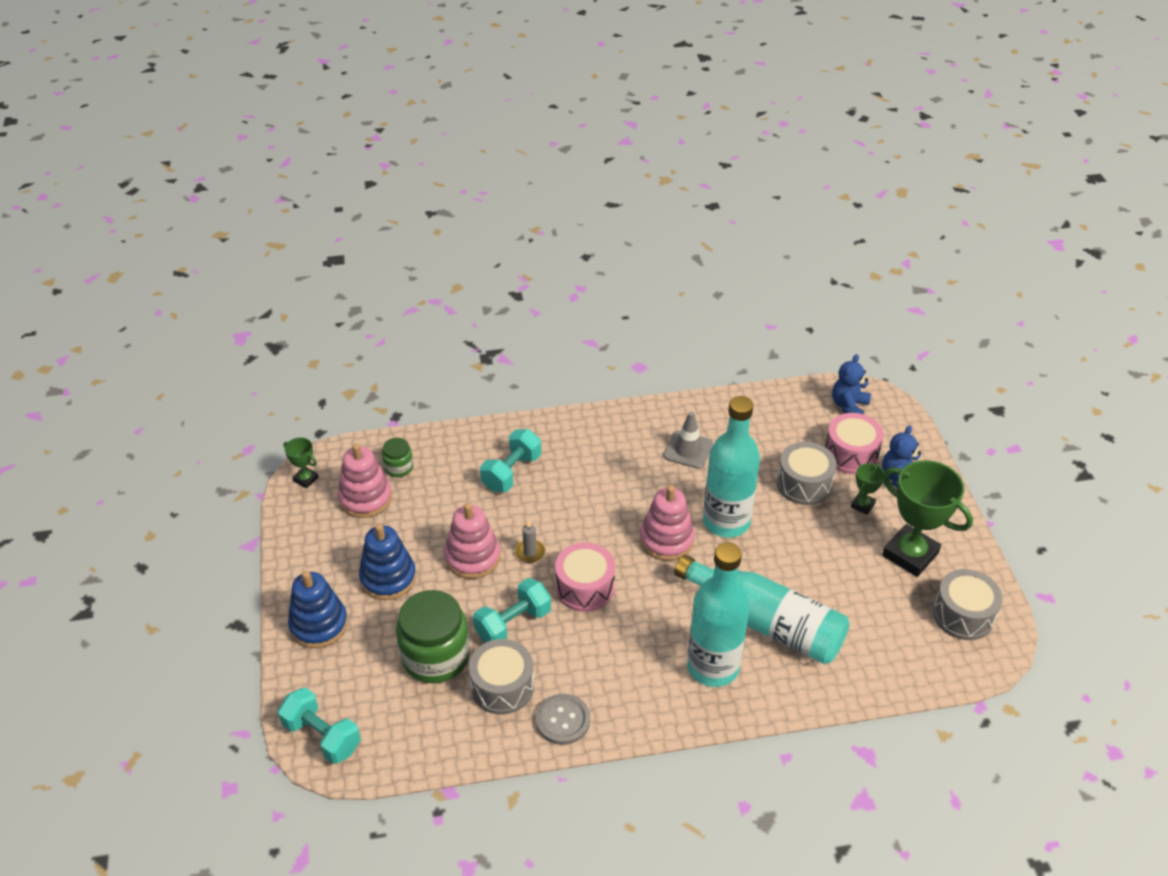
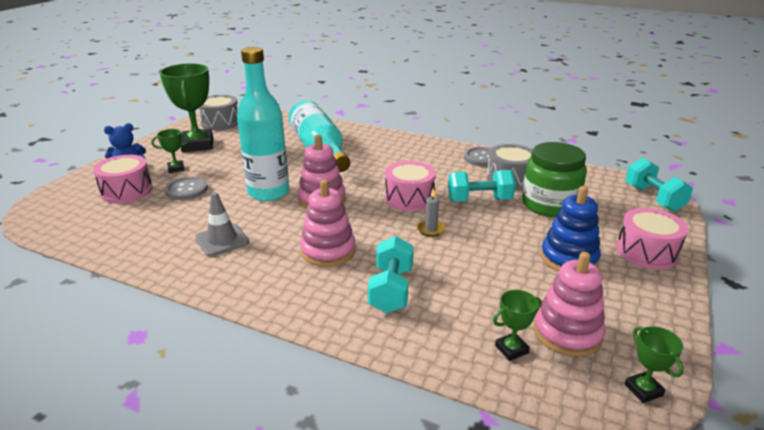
camera: 145 degrees left, 15 degrees down
blue stacking toy [288,571,348,648] -> pink drum [616,208,688,270]
green jar [382,438,413,477] -> green trophy [493,290,542,361]
pink stacking toy [444,503,500,579] -> pink stacking toy moved to [300,179,356,267]
turquoise dumbbell [480,429,541,492] -> turquoise dumbbell turned 60 degrees counterclockwise [368,236,413,313]
turquoise bottle [687,542,750,687] -> none
grey drum [777,442,837,505] -> grey button [164,177,208,200]
blue teddy bear [832,354,871,414] -> none

